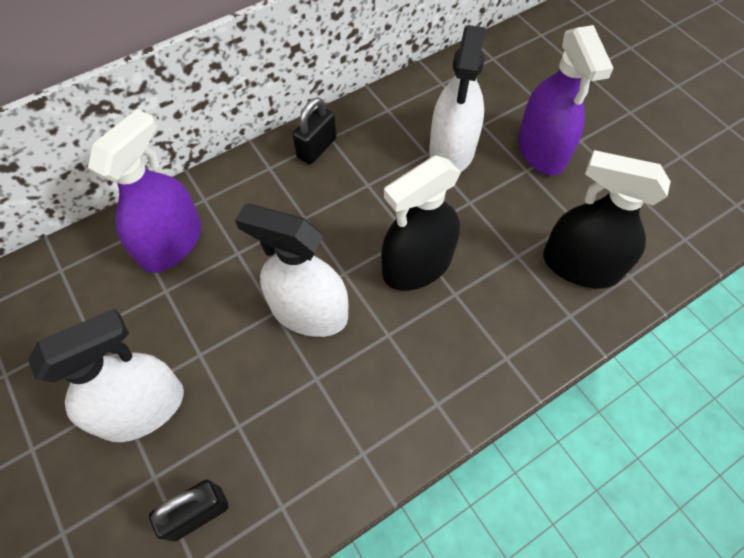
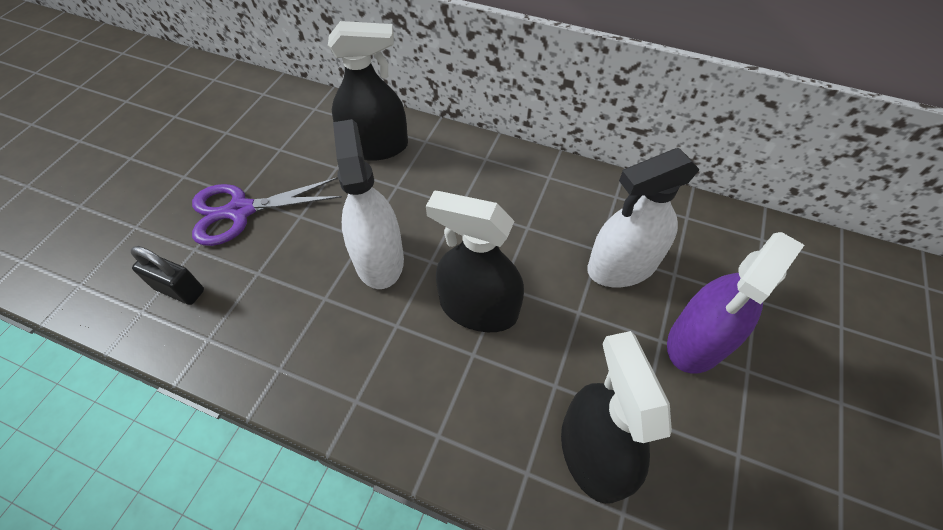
camera: 55 degrees right, 5 degrees down
white spray bottle [28,309,184,442] -> purple scissors [192,177,342,246]
purple spray bottle [88,109,201,272] -> black spray bottle [328,21,408,161]
black padlock [293,97,337,164] -> none

